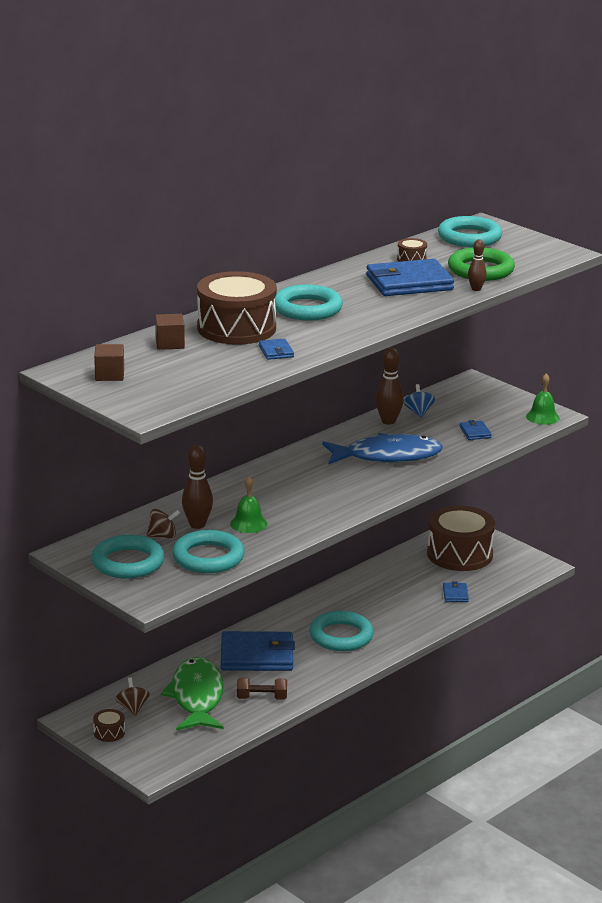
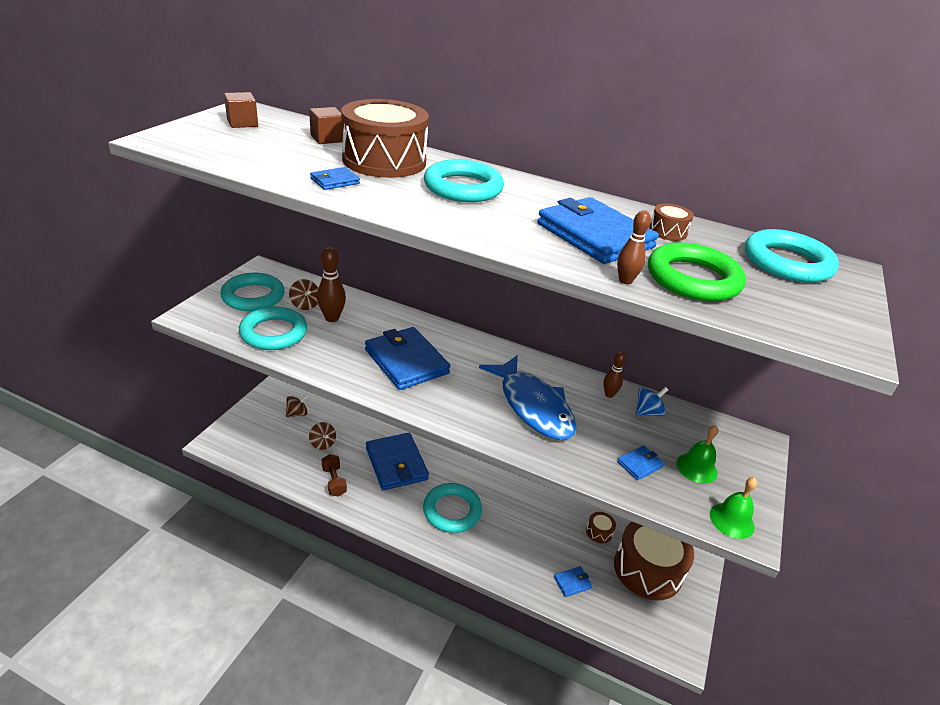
camera: 65 degrees right, 10 degrees up
brown drum [93,709,125,742] -> brown drum moved to [586,512,616,543]
green fish [161,657,224,730] -> brown spinning top [309,422,336,450]
green bell [230,477,267,533] -> green bell moved to [677,425,718,483]
brown bowling pin [376,348,404,425] -> brown bowling pin [603,352,626,398], size x0.61
none -> blue wallet [365,327,450,390]

